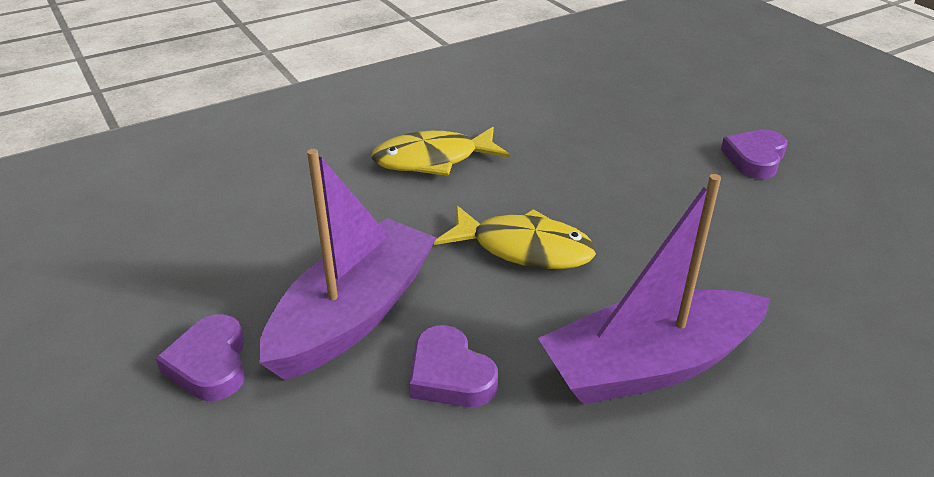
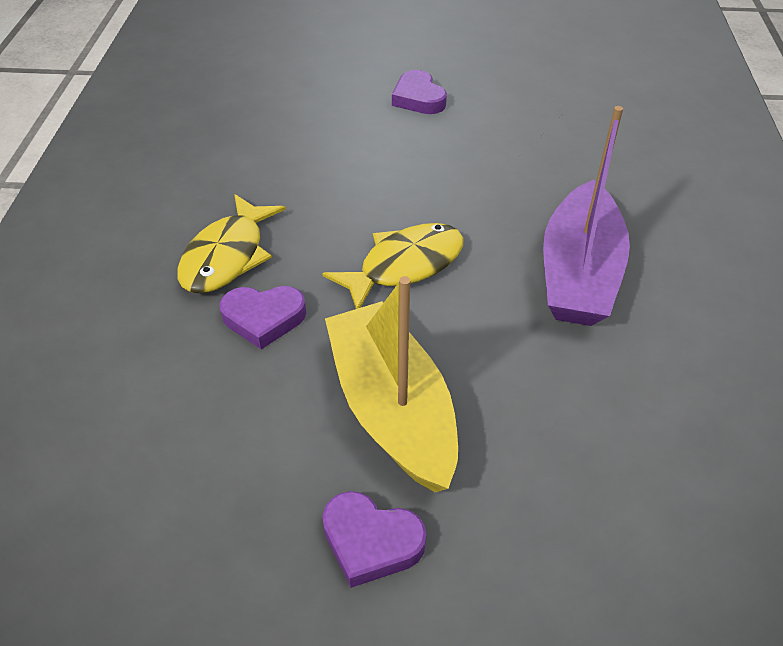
camera: 55 degrees left, 10 degrees up
purple boat [259,149,436,380] -> yellow boat [325,276,458,492]
purple heart [409,325,498,407] -> purple heart moved to [220,286,306,349]

